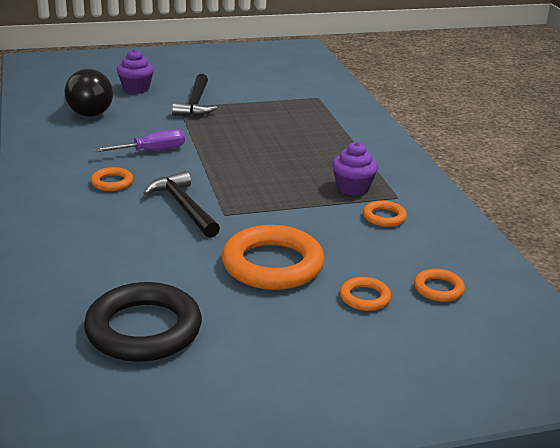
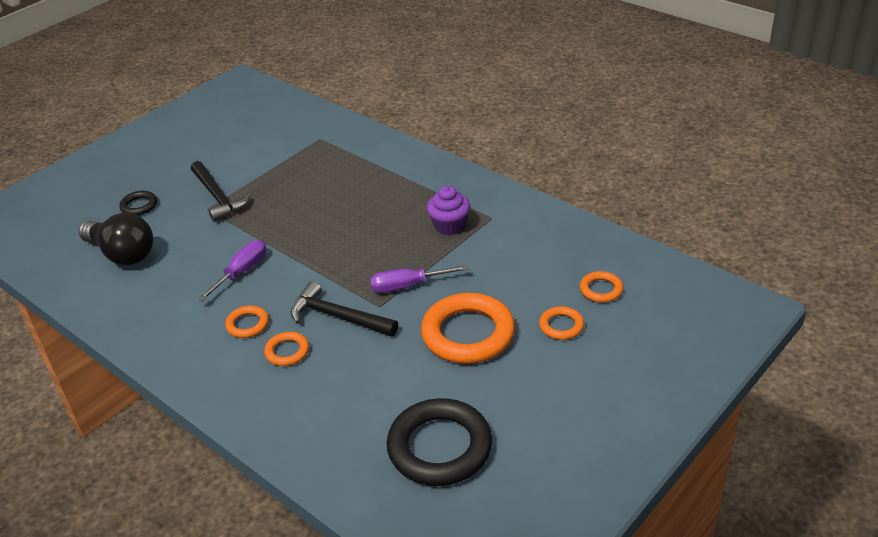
camera: 30 degrees left, 10 degrees up
purple cupcake [117,49,154,93] -> black ring [120,191,157,215]
orange ring [363,200,407,227] -> orange ring moved to [264,332,309,366]
none -> purple screwdriver [370,265,469,293]

